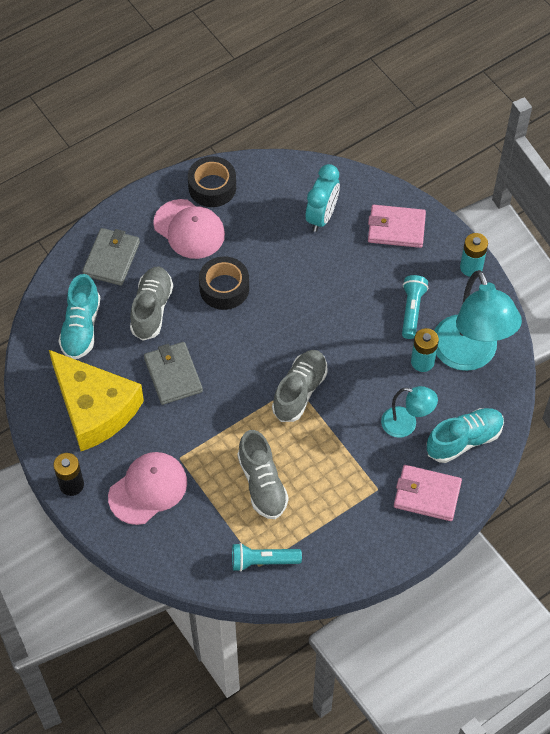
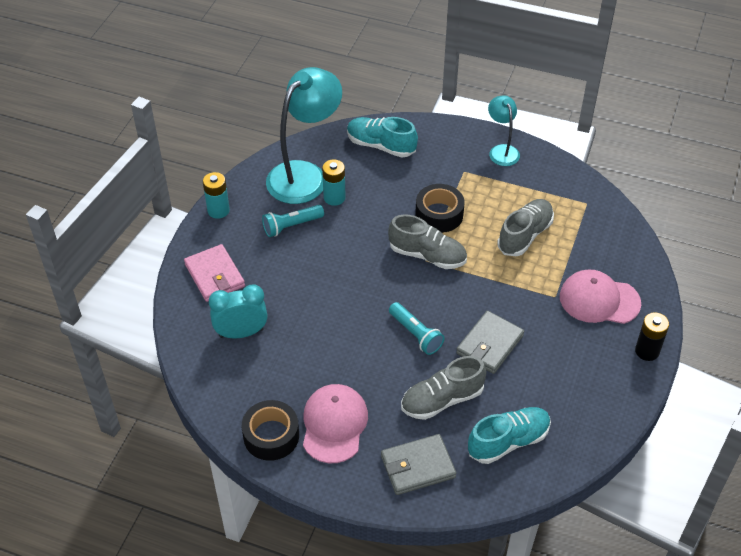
camera: 125 degrees left, 10 degrees down
yellow cheese [49,350,144,451] -> none
black tape [199,256,249,310] -> black tape moved to [415,184,465,233]
turquoise flashlight [232,543,302,572] -> turquoise flashlight moved to [389,302,445,355]
grey shoe [272,350,327,422] -> grey shoe turned 150 degrees counterclockwise [388,214,467,269]
turquoise lamp [381,386,438,438] -> turquoise lamp moved to [488,95,520,166]
pink wallet [394,465,462,521] -> none

